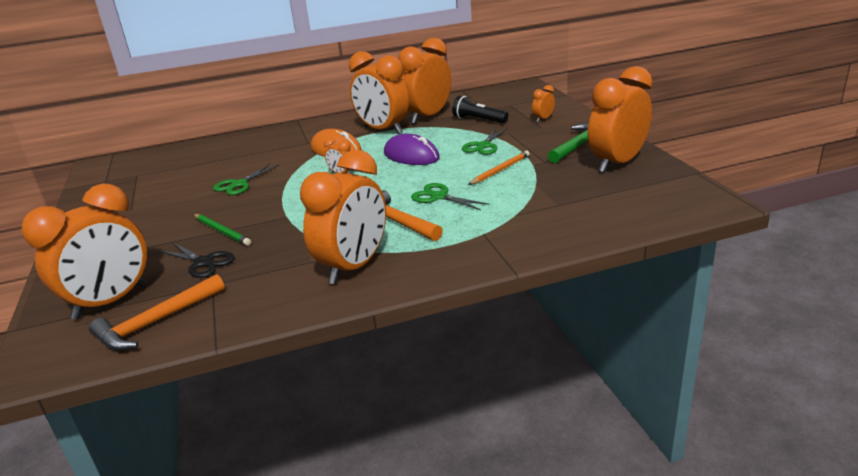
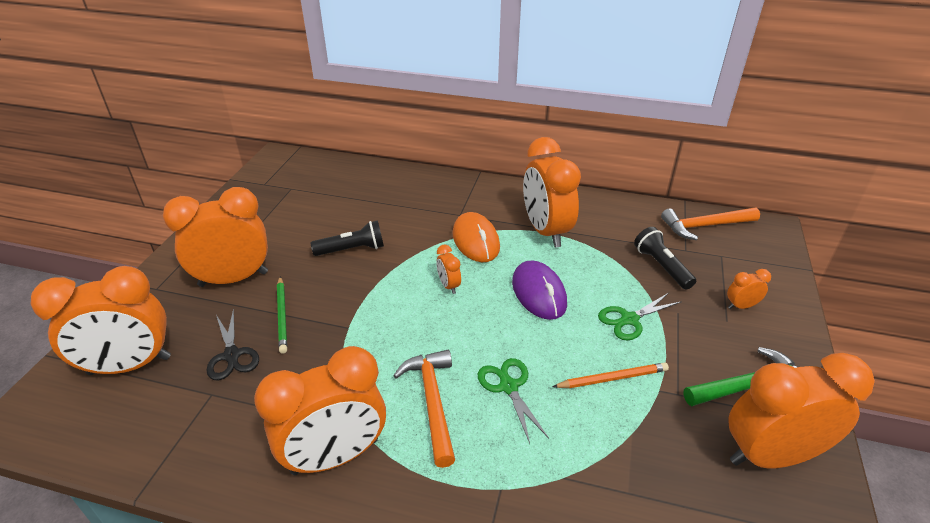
camera: 30 degrees right, 10 degrees up
orange hammer [89,274,225,351] -> orange hammer moved to [661,208,760,240]
green scissors [213,163,279,195] -> black flashlight [311,220,384,256]
orange clock [398,38,451,124] -> orange clock moved to [163,187,268,287]

